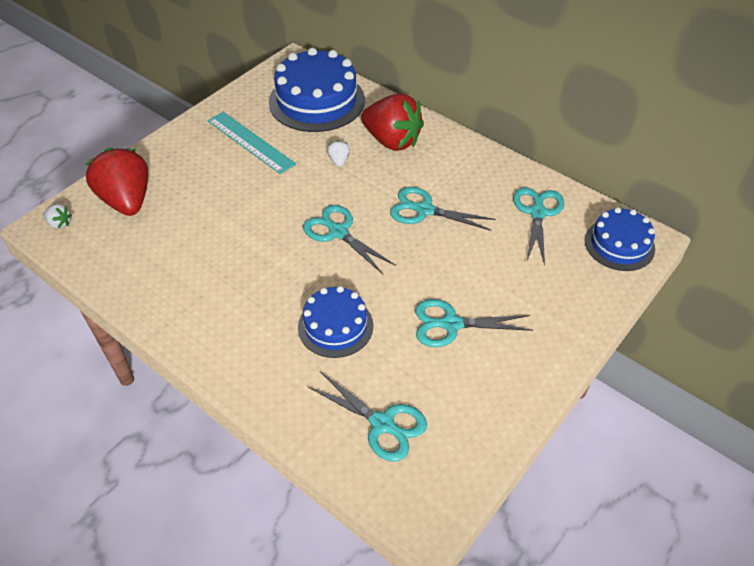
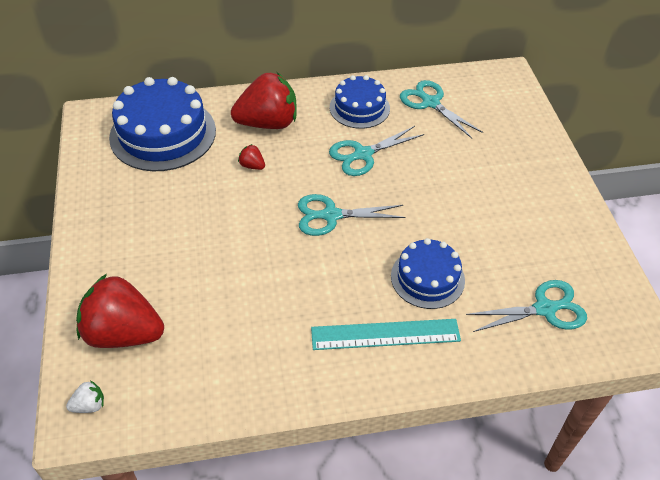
camera: 50 degrees left, 0 degrees up
turquoise ruler [208,112,296,174] -> turquoise ruler moved to [311,319,461,350]
white strawberry [327,140,350,167] -> red strawberry [238,144,265,170]
turquoise scissors [415,299,533,347] -> none
blue cake [585,207,655,271] -> blue cake moved to [330,75,390,129]

